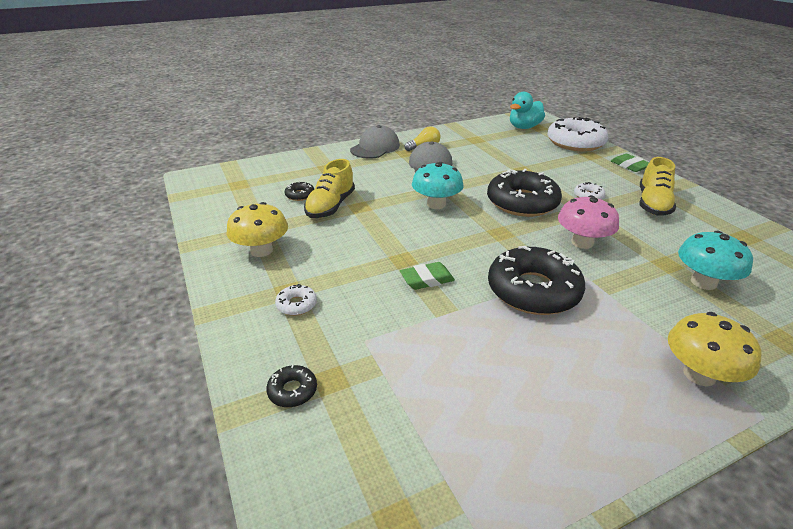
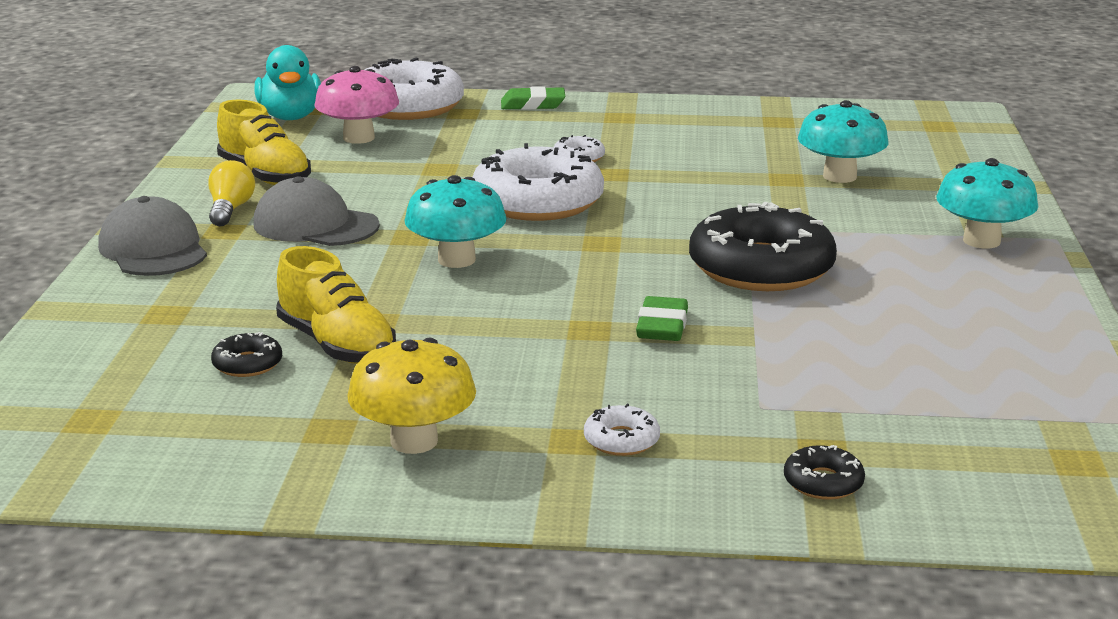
camera: 60 degrees left, 10 degrees down
black donut [487,169,562,217] -> white donut [473,143,604,221]
pink mushroom [558,195,619,249] -> pink mushroom moved to [314,66,399,144]
yellow shoe [639,157,676,216] -> yellow shoe moved to [217,100,311,185]
yellow mushroom [668,312,762,386] -> turquoise mushroom [936,158,1038,249]

